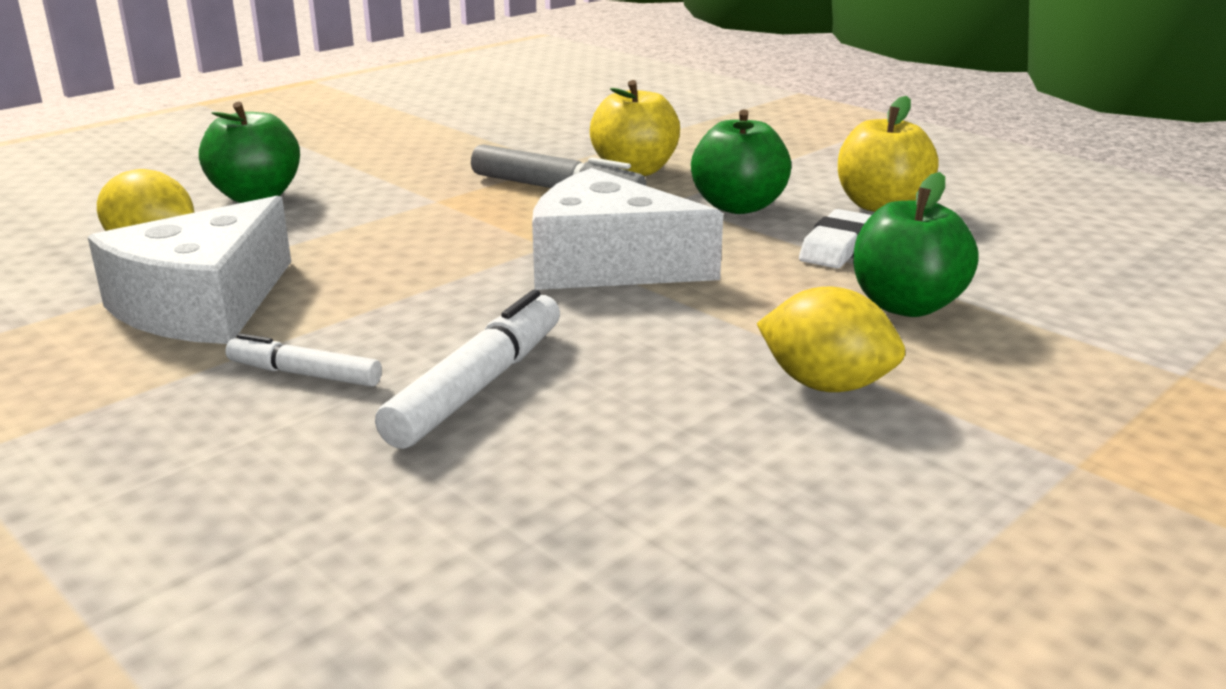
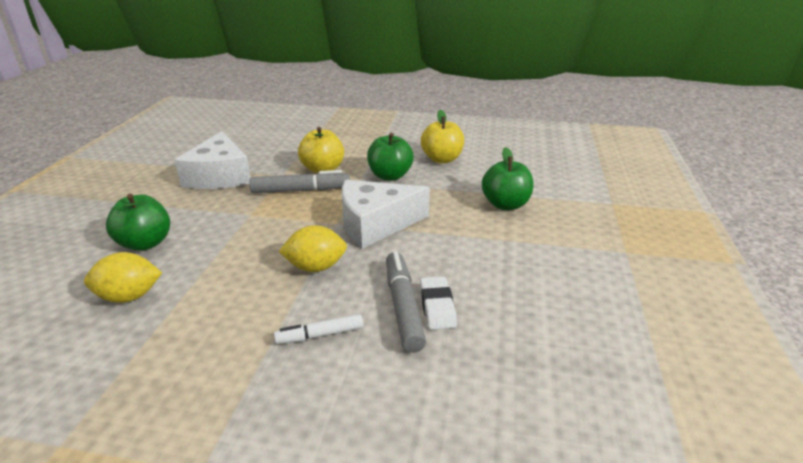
camera: 35 degrees left, 5 degrees up
white cheese [88,196,291,344] -> white cheese moved to [175,131,251,189]
white marker [375,290,560,449] -> grey marker [386,252,426,353]
yellow lemon [756,286,905,392] -> yellow lemon moved to [279,225,347,272]
white eraser [799,209,871,269] -> white eraser moved to [420,276,457,330]

